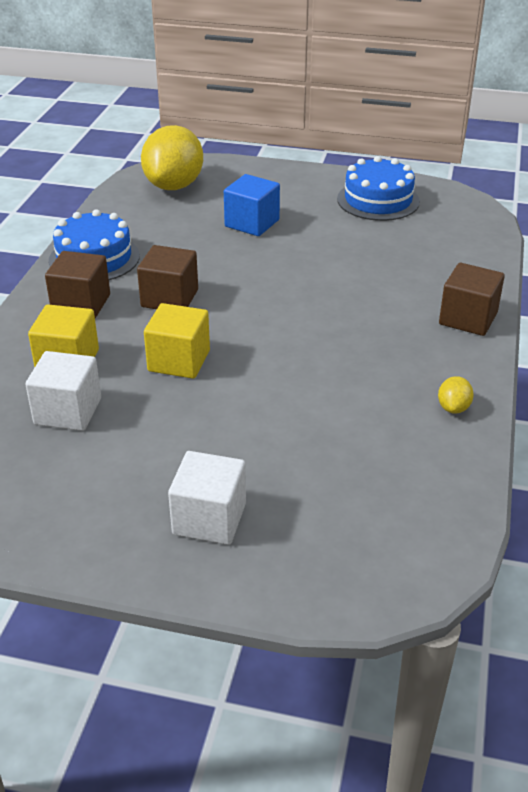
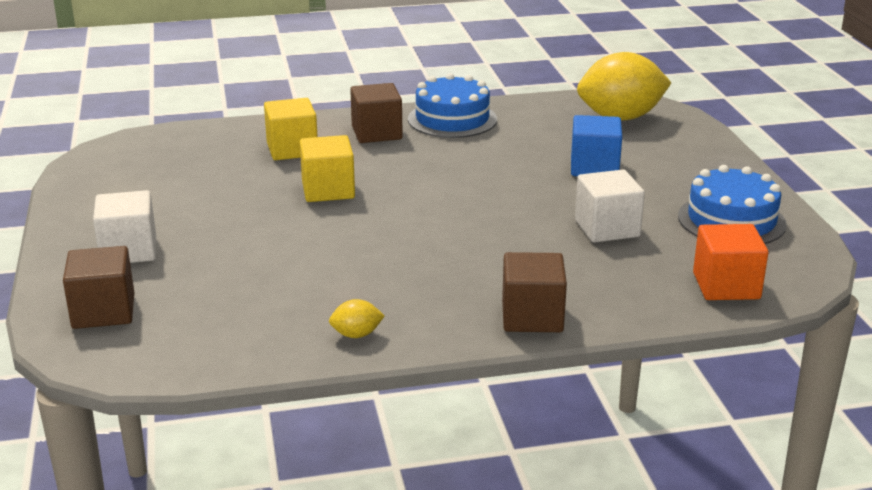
camera: 65 degrees right, 10 degrees down
white cube [25,351,101,431] -> white cube moved to [575,170,645,243]
brown cube [137,245,198,309] -> brown cube moved to [63,246,134,329]
none -> orange cube [693,224,768,300]

